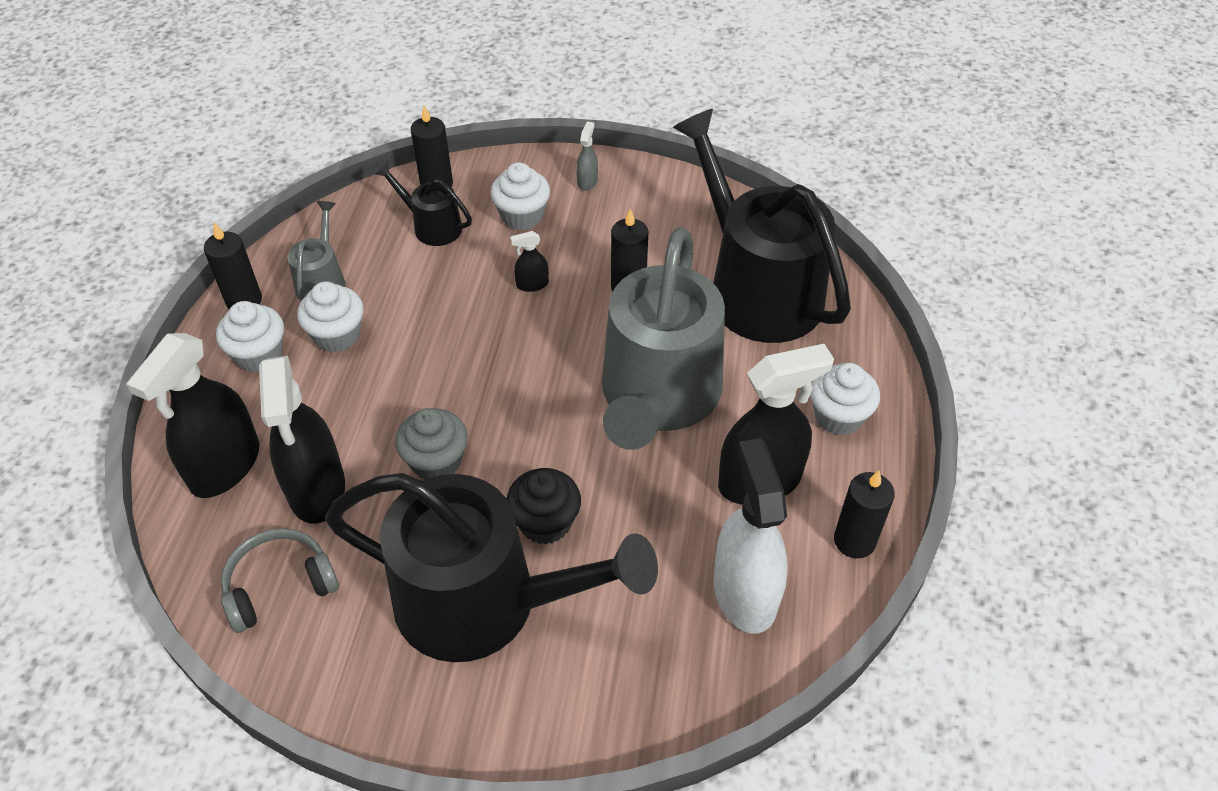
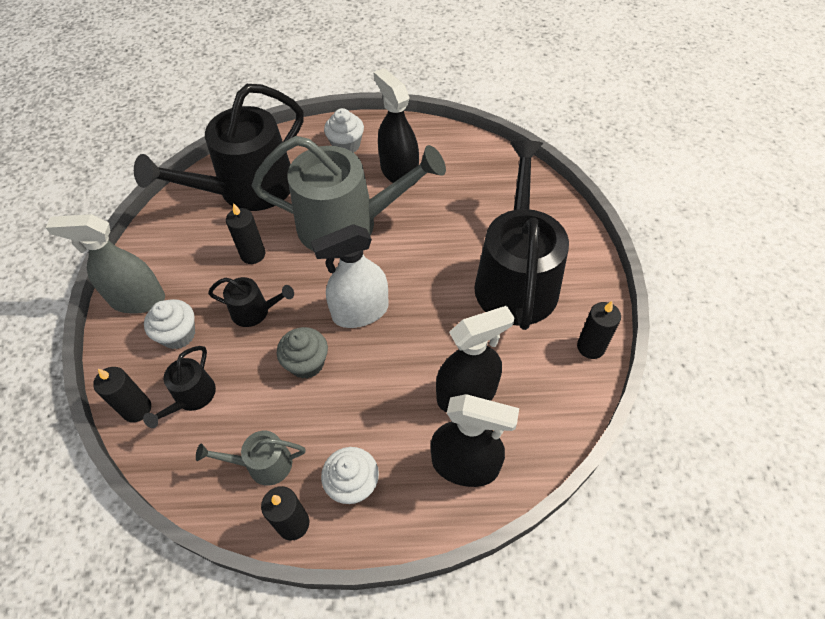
camera: 100 degrees left, 5 degrees up
grey headphones [221,528,339,633] -> none
white cupcake [297,282,364,352] -> none
grey cupcake [395,408,468,480] -> grey cupcake moved to [277,327,328,379]
black cupcake [506,468,581,545] -> none
black spray bottle [510,231,549,292] -> black watering can [208,277,294,327]
grey spray bottle [576,121,598,191] -> grey spray bottle [45,214,165,314], size x2.34
white spray bottle [714,438,788,634] -> white spray bottle moved to [311,224,389,328]
black candle [834,471,895,559] -> black candle moved to [577,301,621,359]

